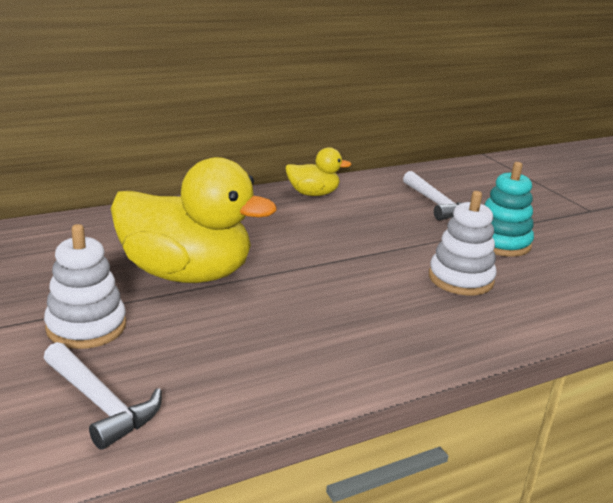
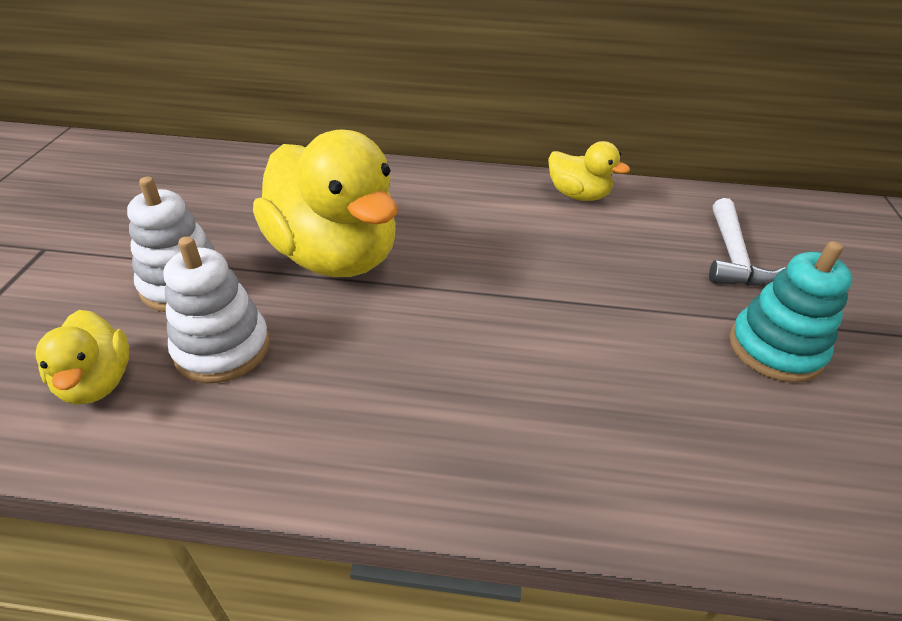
camera: 35 degrees right, 15 degrees up
white hammer [44,342,162,450] -> yellow duck [35,310,130,405]
white stacking toy [429,191,497,295] -> white stacking toy moved to [163,236,270,383]

